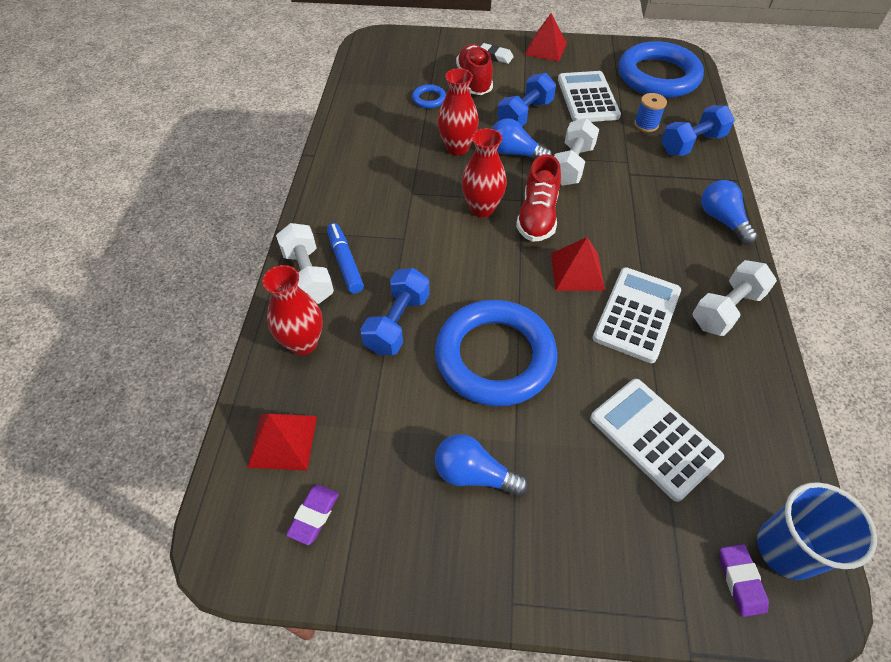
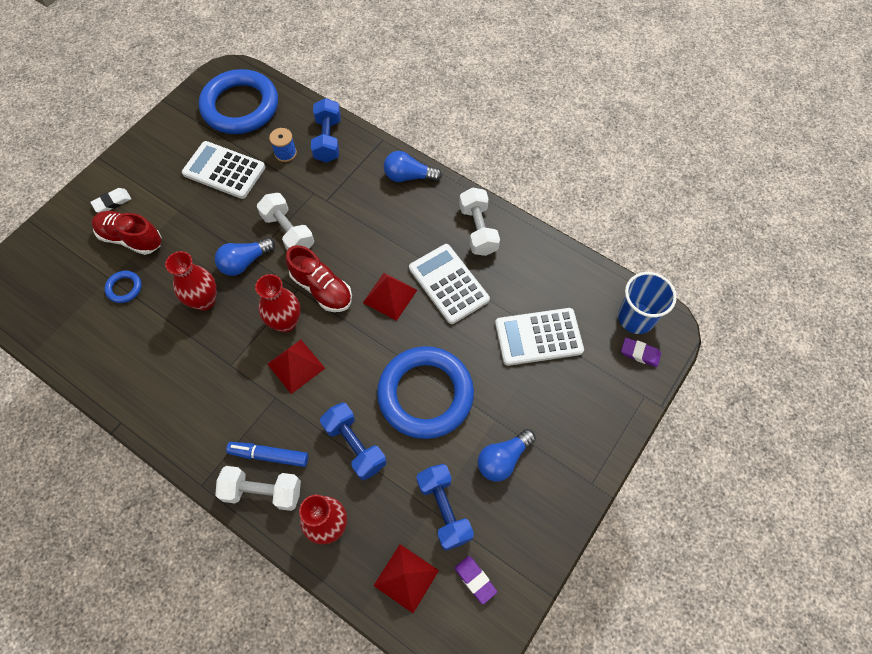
camera: 60 degrees left, 10 degrees up
blue dumbbell [497,73,556,126] -> blue dumbbell moved to [417,464,474,551]
red pyramid [525,13,567,62] -> red pyramid moved to [267,340,325,394]

